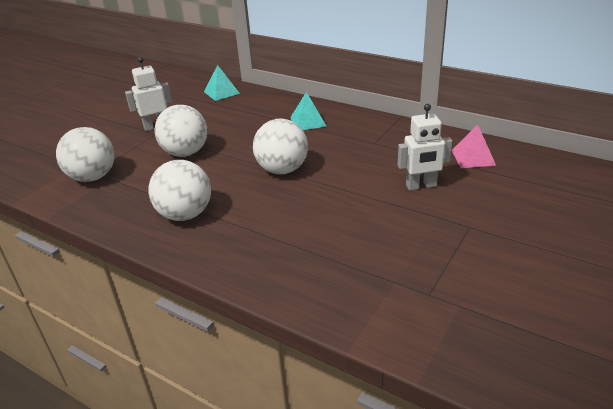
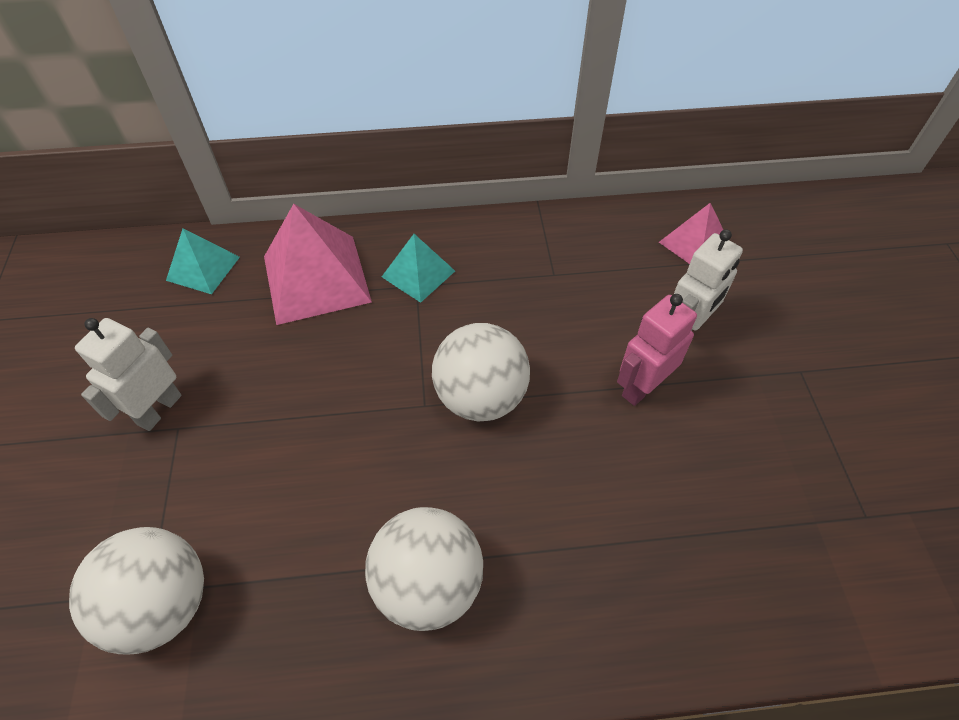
camera: 40 degrees left, 20 degrees up
white ball [154,105,208,157] -> none
none -> pink pyramid [264,204,372,325]
none -> pink robot [617,294,697,406]

